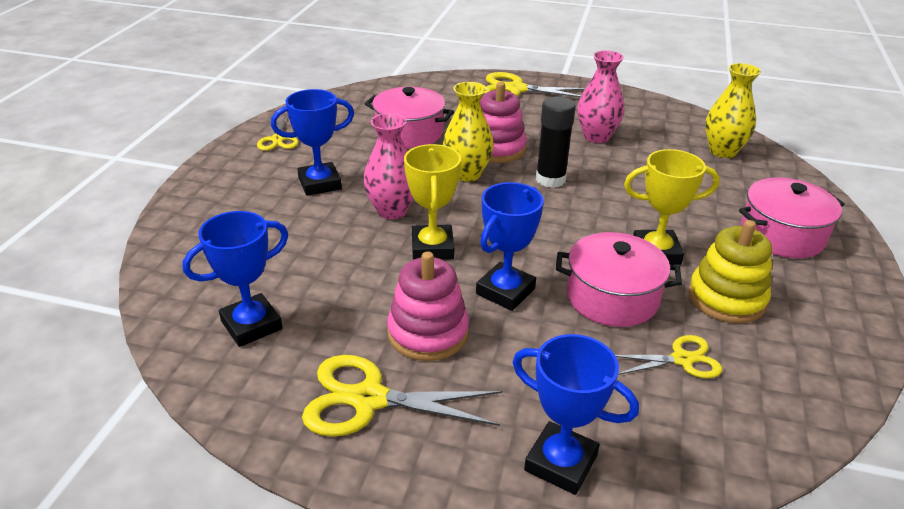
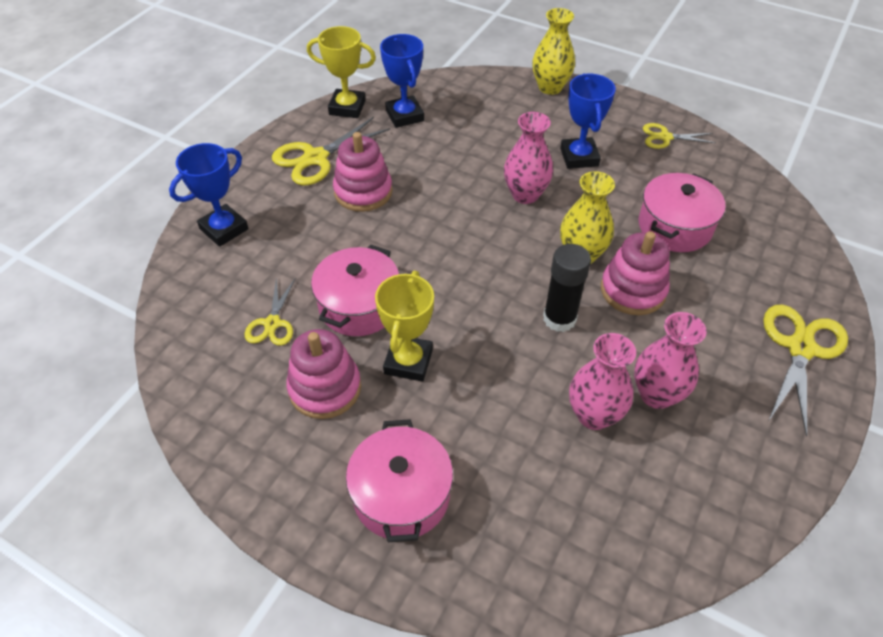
camera: 105 degrees right, 15 degrees up
yellow scissors [302,355,502,437] -> yellow scissors turned 150 degrees counterclockwise [272,117,390,185]
yellow trophy [404,144,461,260] -> yellow trophy moved to [307,26,376,118]
blue trophy [476,182,544,311] -> none
yellow stacking toy [688,220,772,323] -> pink stacking toy [286,329,361,419]
yellow vase [705,63,761,158] -> yellow vase moved to [532,8,575,95]
none -> pink vase [569,333,636,430]

